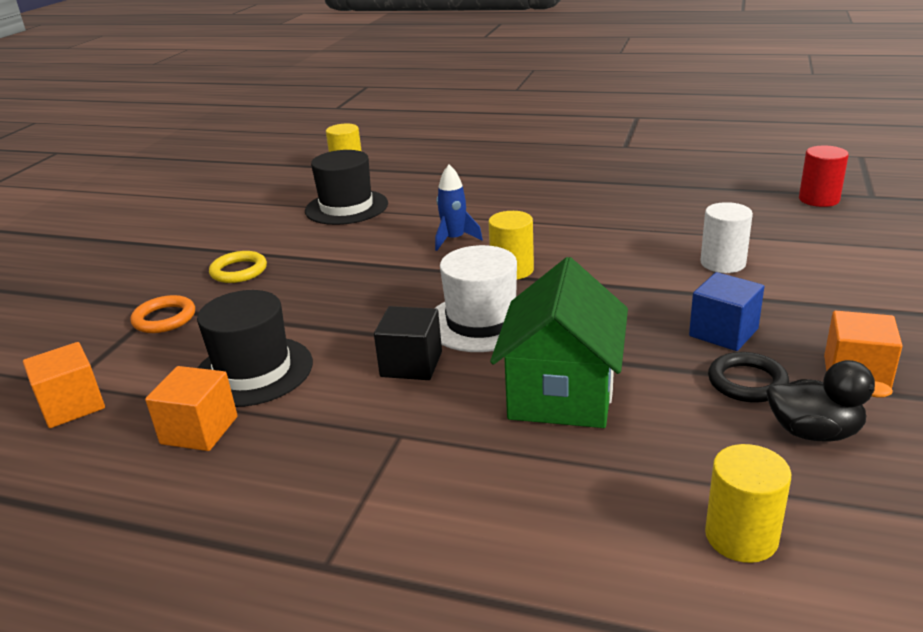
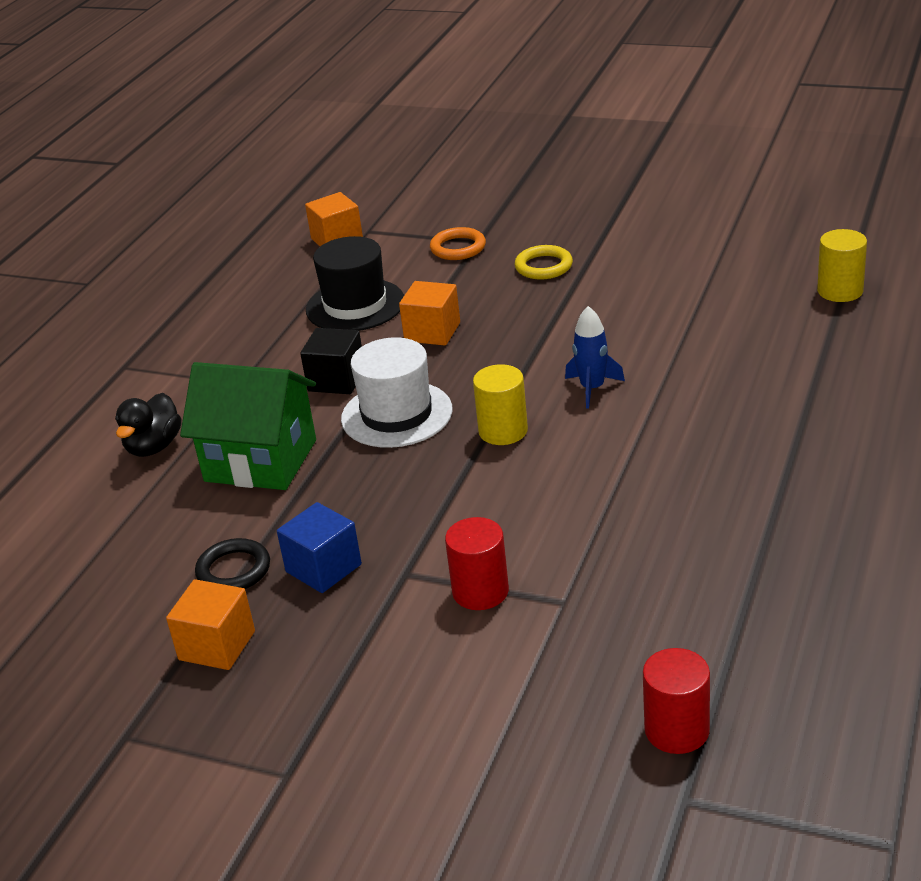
camera: 95 degrees right, 5 degrees up
orange cube [145,366,238,451] -> orange cube moved to [399,281,460,346]
black hat [305,150,388,225] -> none
white cylinder [700,202,753,273] -> red cylinder [445,517,509,610]
yellow cylinder [705,444,791,563] -> none
black duck [766,360,893,442] -> black duck moved to [115,393,182,457]

